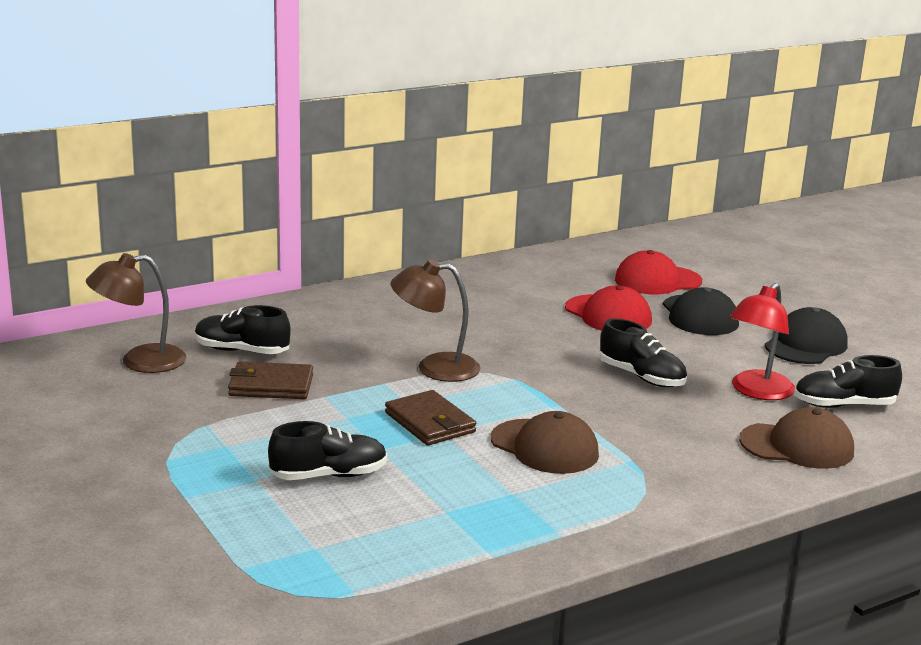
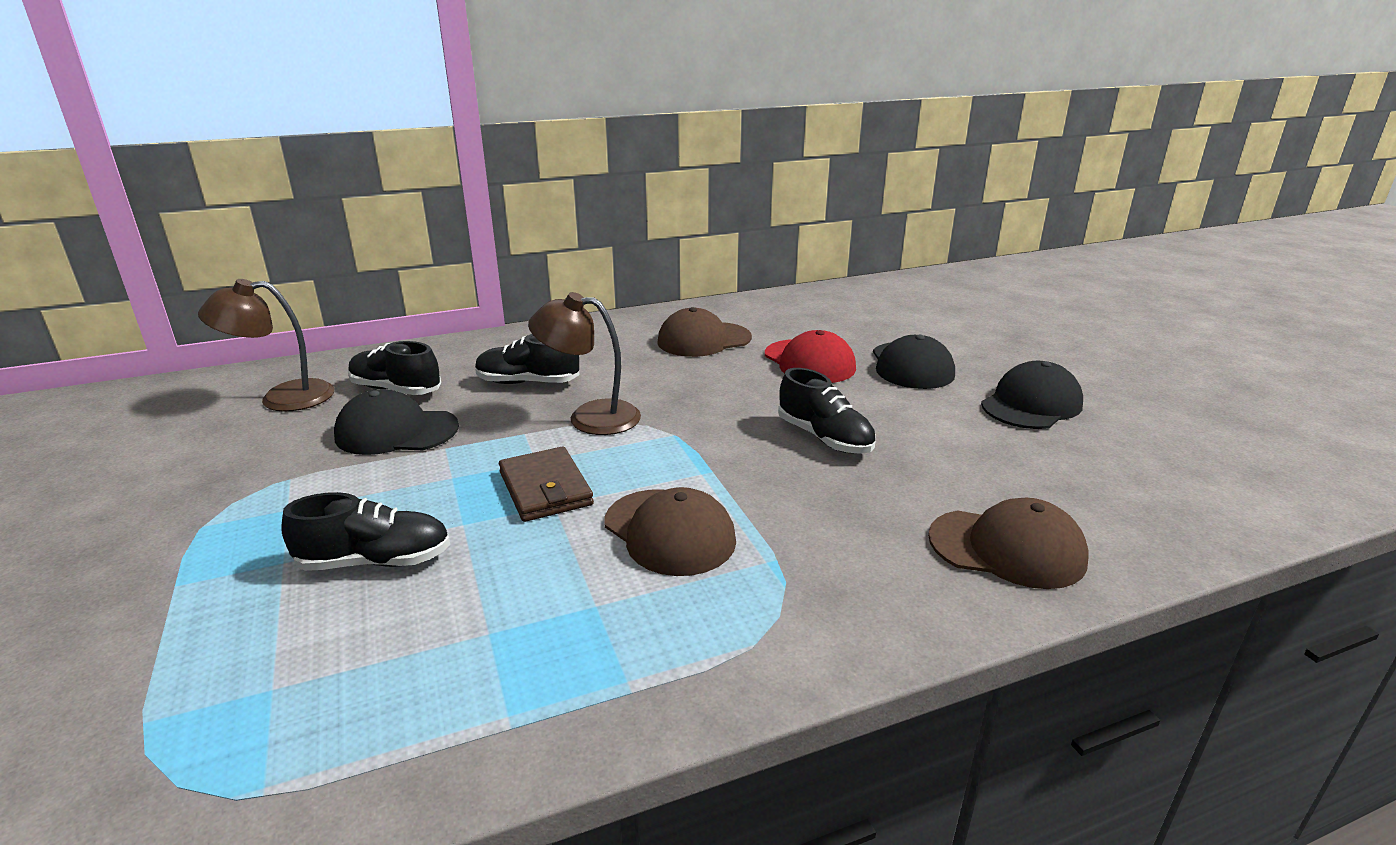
camera: 10 degrees right, 5 degrees up
brown wallet [228,361,313,399] -> black cap [334,389,459,455]
red cap [615,250,702,294] -> none
red lamp [729,283,795,400] -> none
black shoe [794,355,902,408] -> black shoe moved to [475,334,580,384]
none -> brown cap [657,307,752,357]

